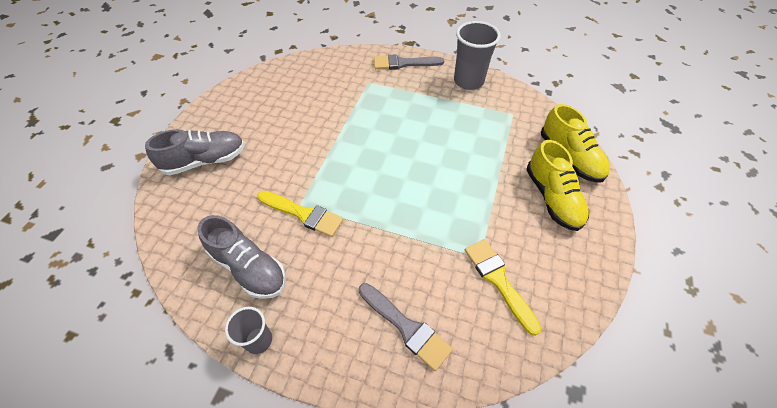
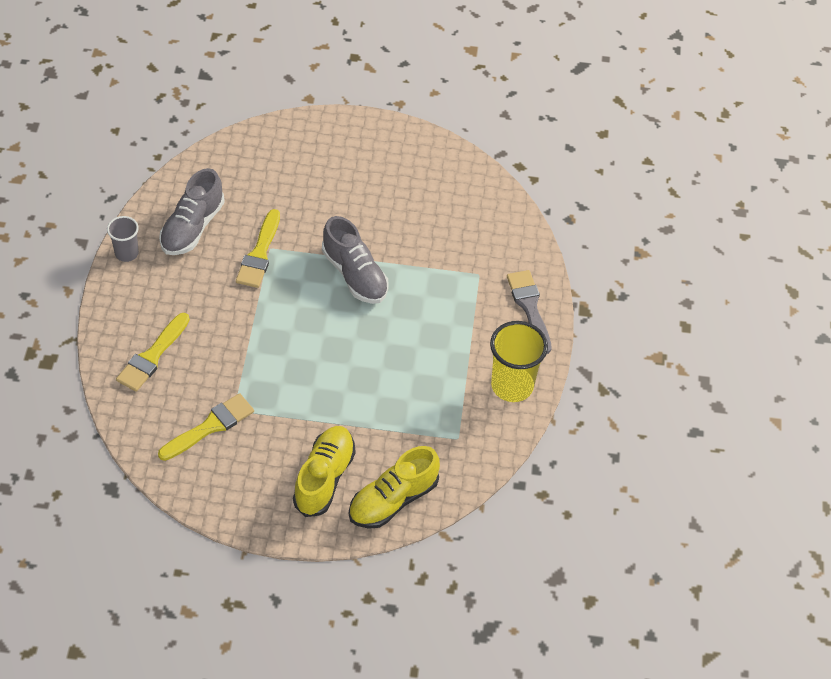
camera: 75 degrees right, 0 degrees up
grey shoe [145,129,245,175] -> grey shoe moved to [322,216,388,304]
grey brush [359,283,453,371] -> yellow brush [116,313,190,392]
grey cup [454,21,501,90] -> yellow cup [490,321,548,402]
yellow shoe [527,140,589,231] -> yellow shoe turned 135 degrees clockwise [293,426,356,517]

